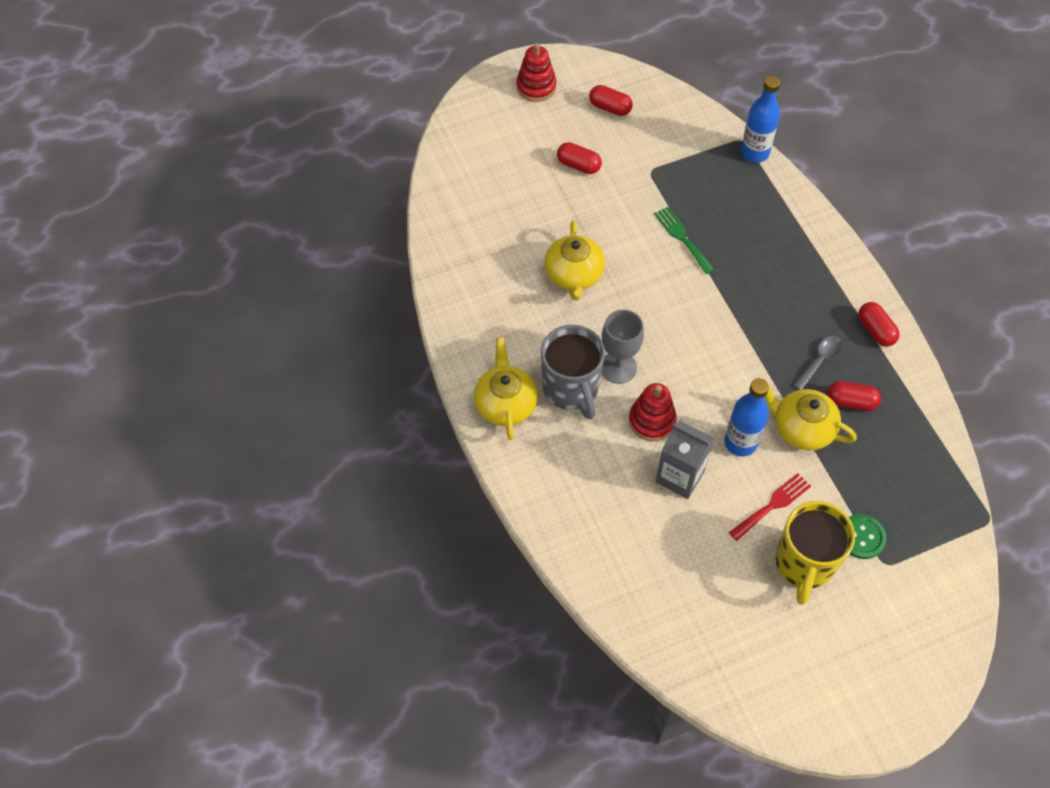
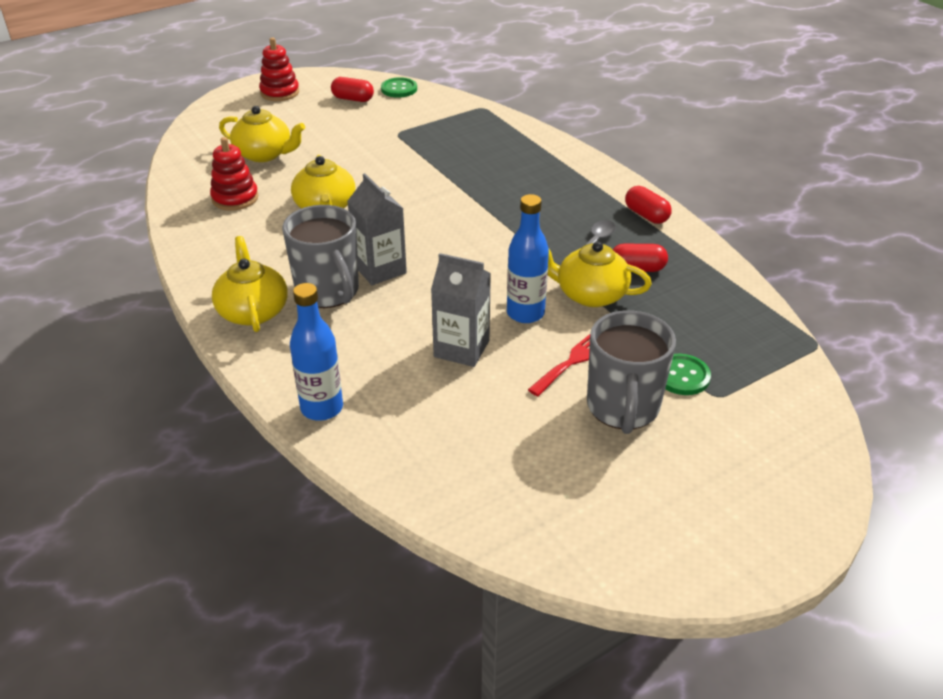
camera: 10 degrees left, 20 degrees down
red capsule [557,142,602,174] -> none
grey goblet [601,309,644,384] -> grey carton [347,173,407,285]
red stacking toy [629,383,677,441] -> red stacking toy moved to [210,137,259,211]
green fork [654,207,714,274] -> none
blue bottle [741,76,780,163] -> blue bottle moved to [290,283,343,421]
yellow mug [775,501,855,605] -> grey mug [587,310,676,434]
none -> yellow teapot [219,106,305,162]
none -> green button [381,77,417,98]

